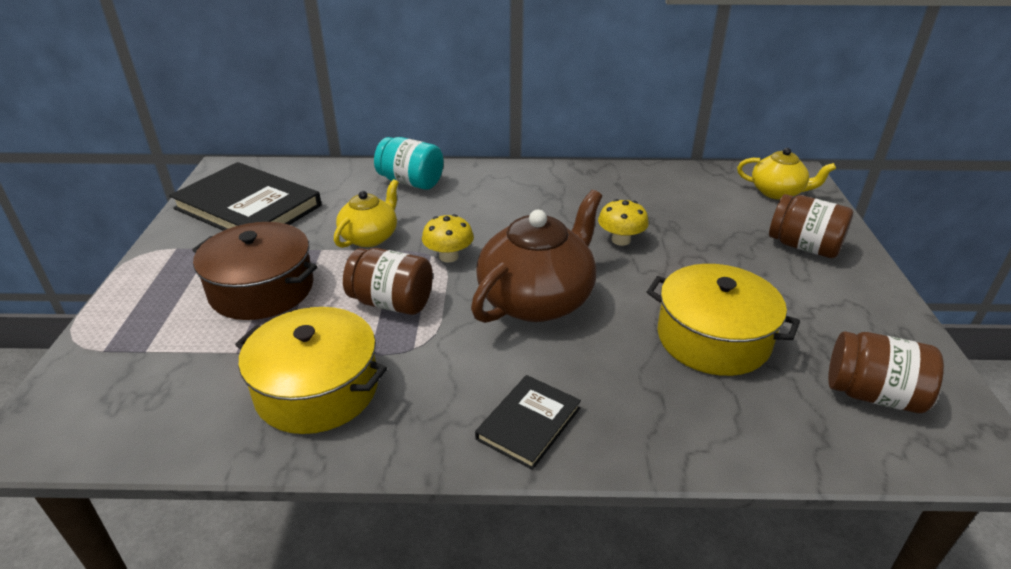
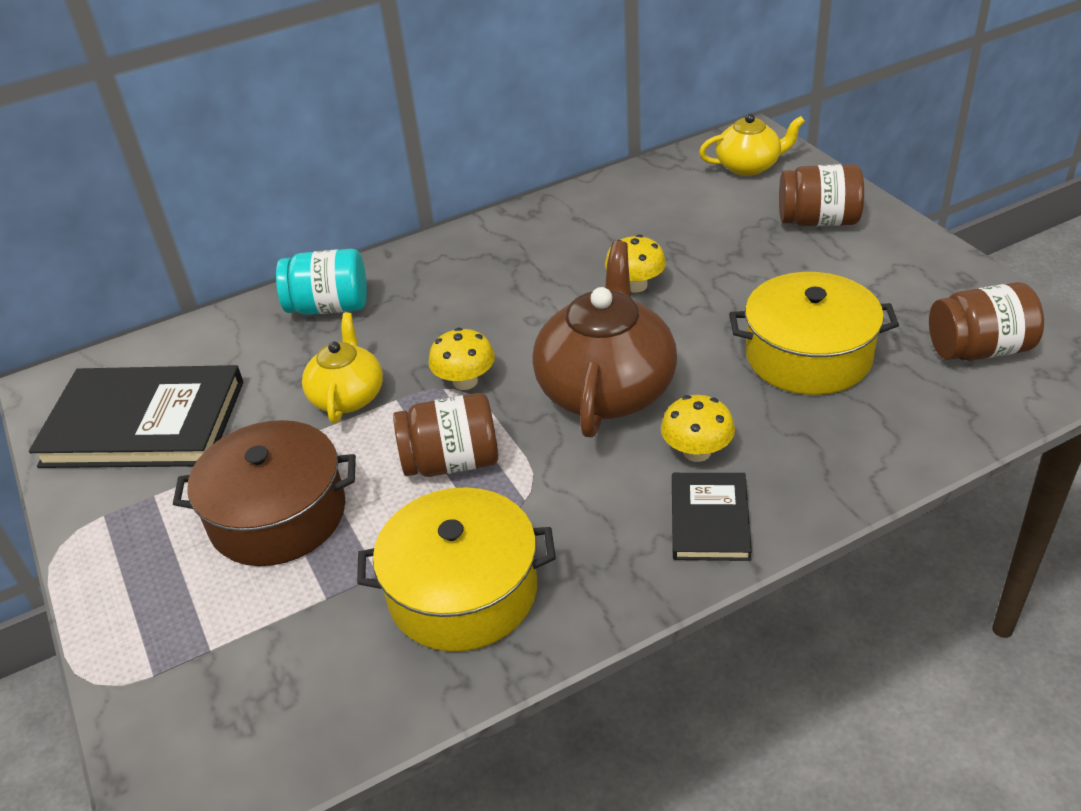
camera: 25 degrees left, 5 degrees up
none -> yellow mushroom [661,395,735,462]

